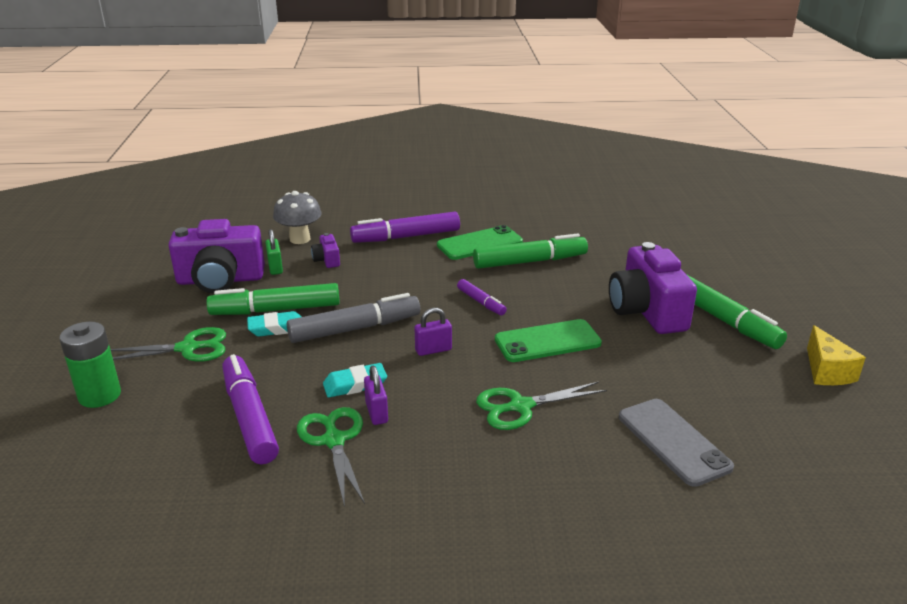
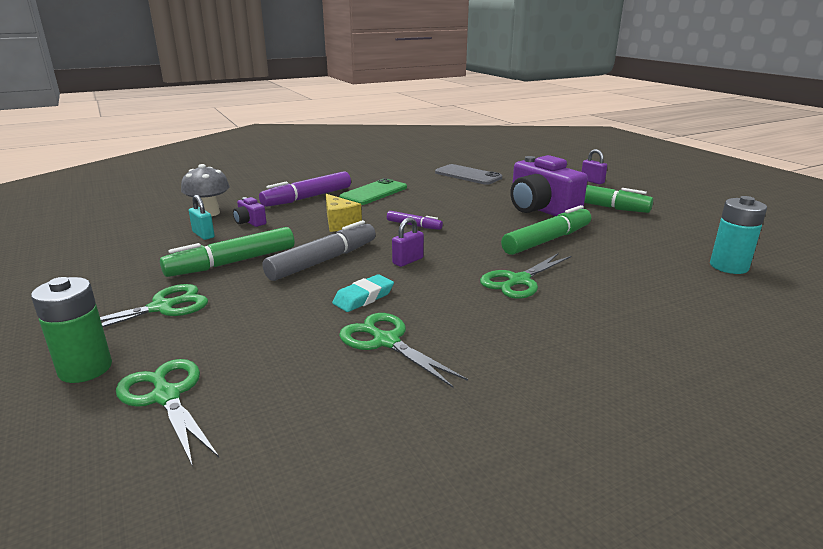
camera: 25 degrees left, 5 degrees down
purple camera [168,219,265,293] -> none
purple marker [222,354,279,464] -> none
turquoise eraser [247,311,302,337] -> none
green padlock [265,229,283,275] -> turquoise padlock [189,195,215,240]
purple padlock [364,366,388,425] -> purple padlock moved to [582,149,607,184]
green marker [473,234,588,269] -> green marker moved to [501,205,591,255]
green phone [495,319,602,362] -> none
grey phone [619,399,734,487] -> grey phone moved to [435,164,502,185]
yellow cheese [807,325,866,385] -> yellow cheese moved to [326,194,362,232]
none -> green scissors [116,359,219,467]
none -> turquoise battery [710,196,767,274]

